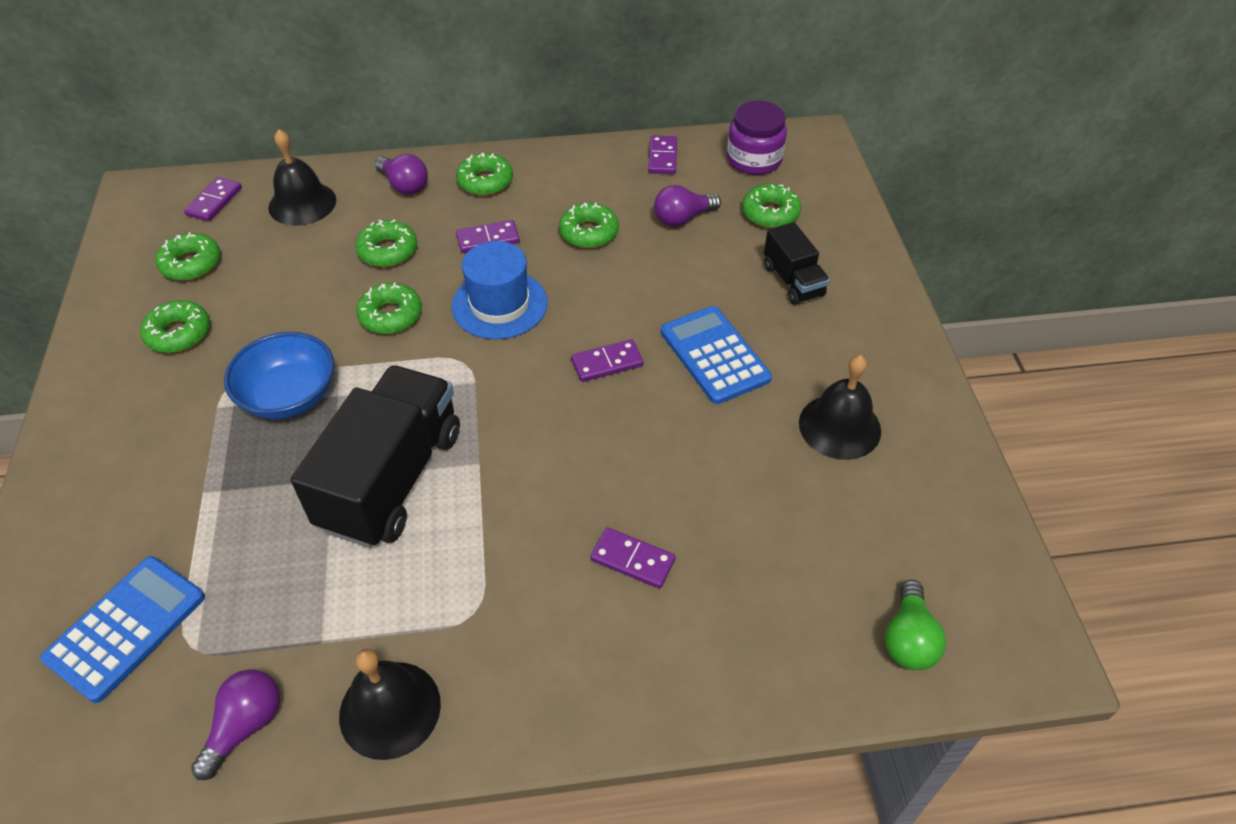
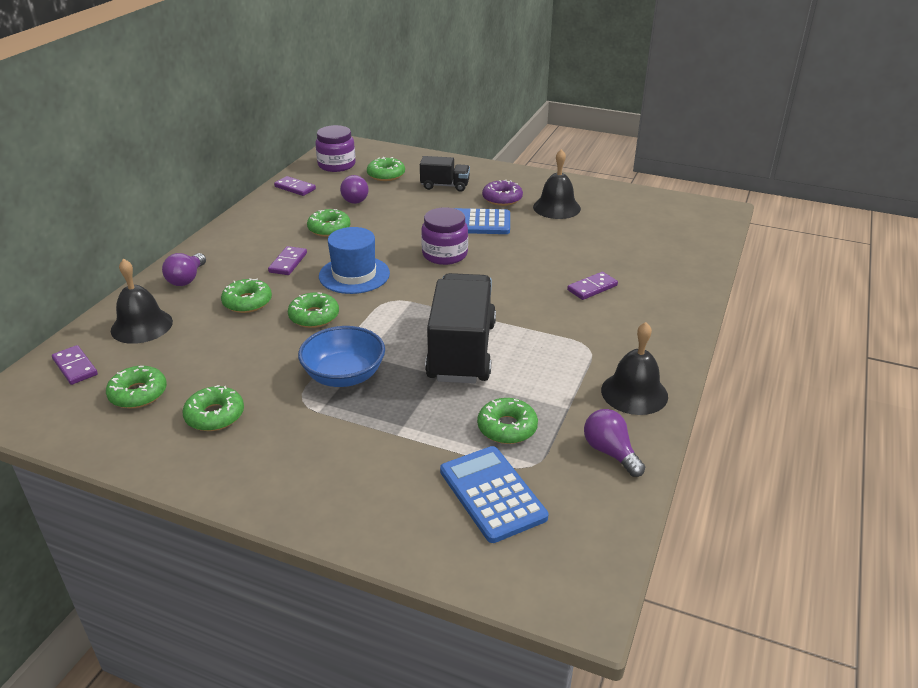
camera: 60 degrees left, 15 degrees down
black truck [291,365,460,548] -> black truck turned 45 degrees clockwise [425,273,496,384]
purple light bulb [375,154,428,195] -> purple light bulb turned 120 degrees clockwise [162,253,206,286]
green donut [456,153,513,196] -> green donut moved to [477,398,538,444]
purple domino [571,339,644,382] -> purple jar [421,207,468,265]
green light bulb [885,580,946,670] -> none
none -> purple donut [482,180,523,206]

